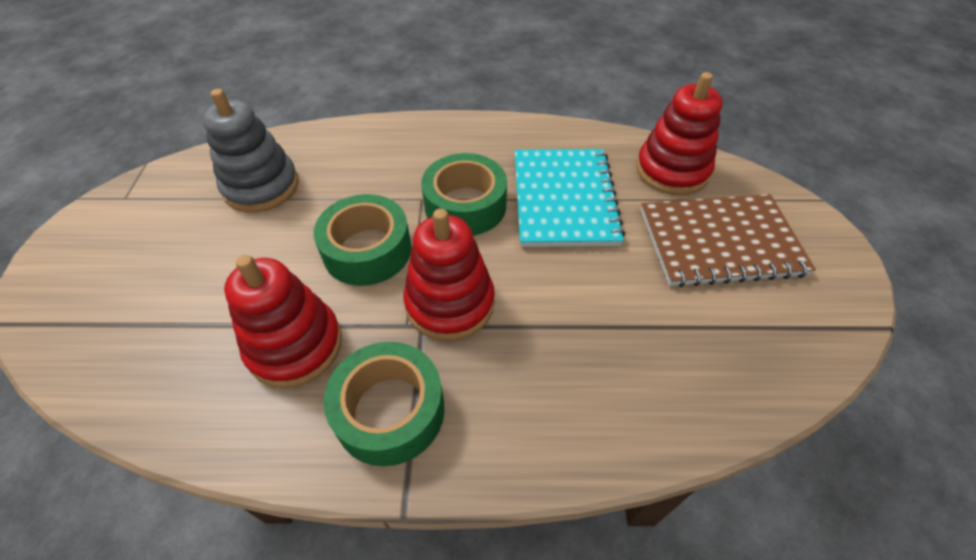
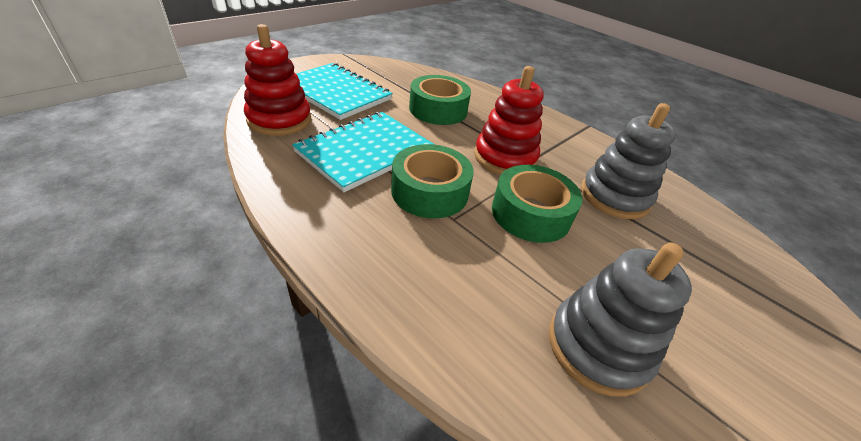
camera: 140 degrees left, 10 degrees down
red stacking toy [224,255,342,388] -> grey stacking toy [581,103,676,219]
green tape [324,342,445,466] -> green tape moved to [409,75,471,125]
brown notebook [641,194,816,287] -> turquoise notebook [297,63,393,120]

